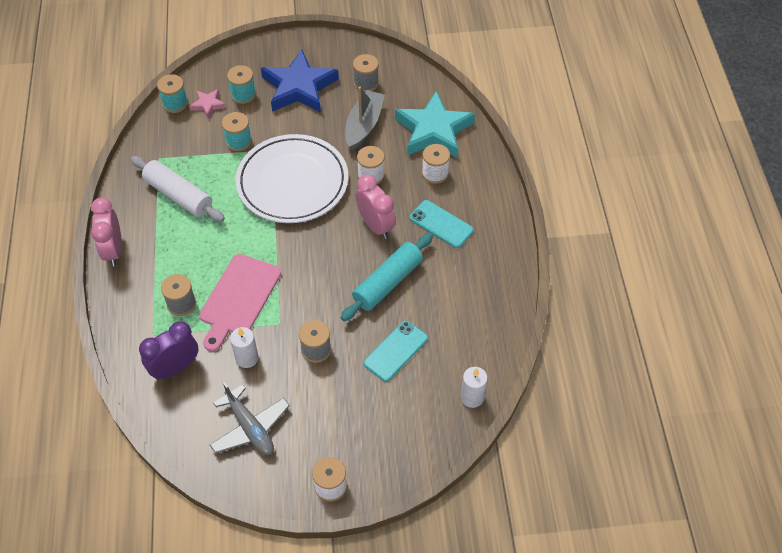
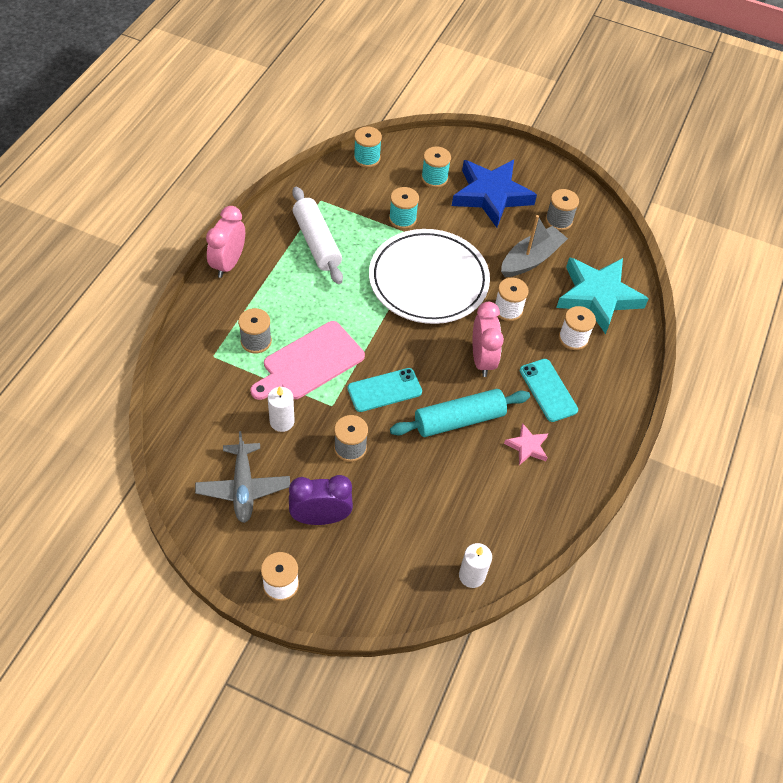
camera: 25 degrees right, 0 degrees up
purple clock [139,321,199,380] -> purple clock moved to [289,475,353,525]
pink star [189,89,226,118] -> pink star moved to [504,423,548,465]
turquoise phone [364,321,428,382] -> turquoise phone moved to [348,368,422,412]

